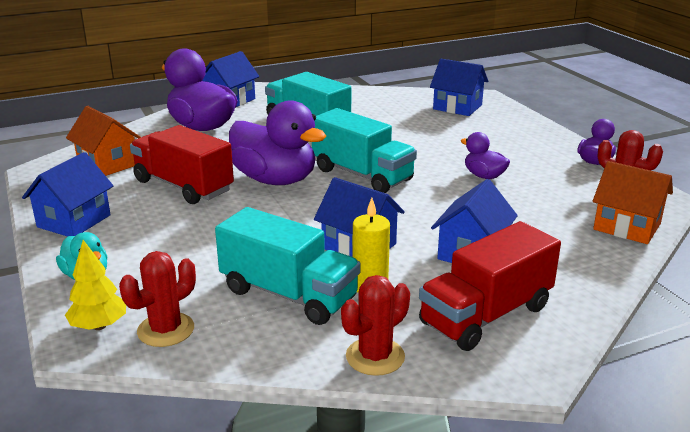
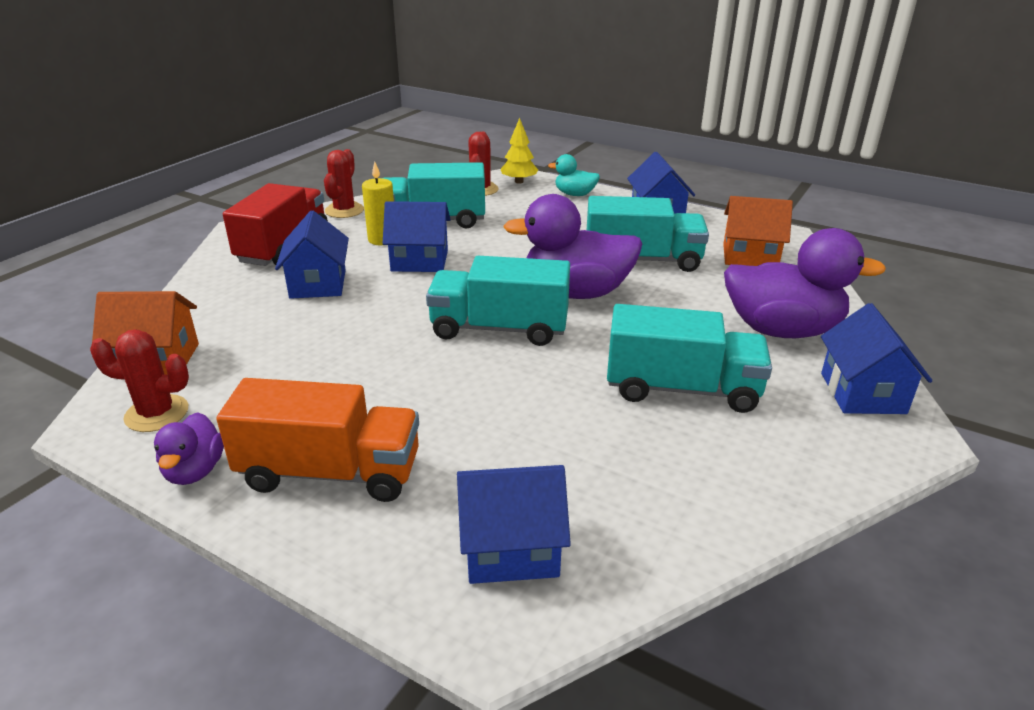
camera: 145 degrees right, 5 degrees up
red truck [130,125,234,204] -> turquoise truck [587,196,709,272]
purple duck [461,132,510,179] -> none
none -> orange truck [217,378,419,502]

